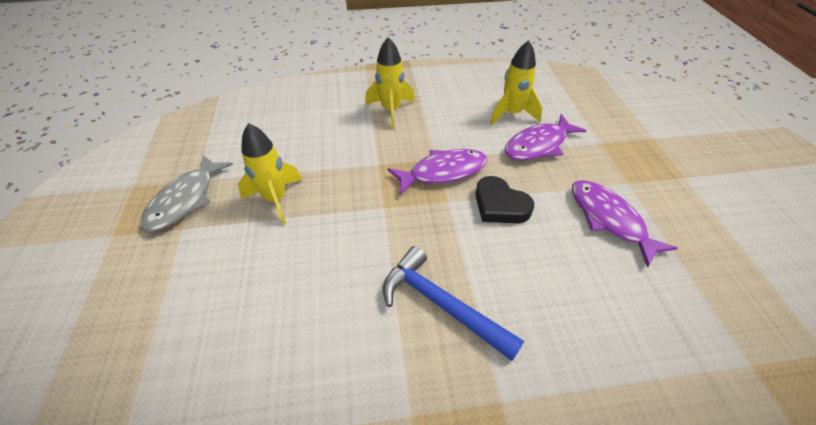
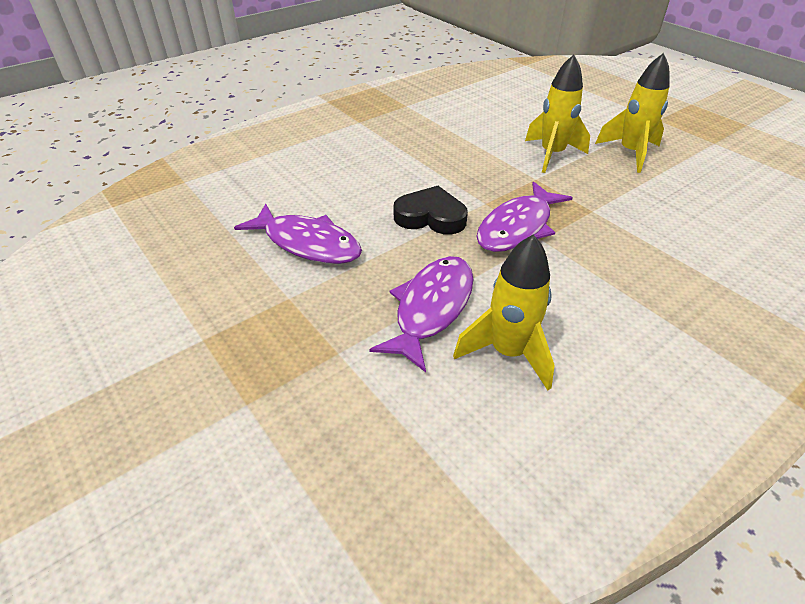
camera: 150 degrees right, 5 degrees down
grey fish [140,154,233,232] -> none
yellow rocket [365,37,415,129] -> yellow rocket moved to [525,54,590,173]
blue hammer [383,246,524,361] -> none

